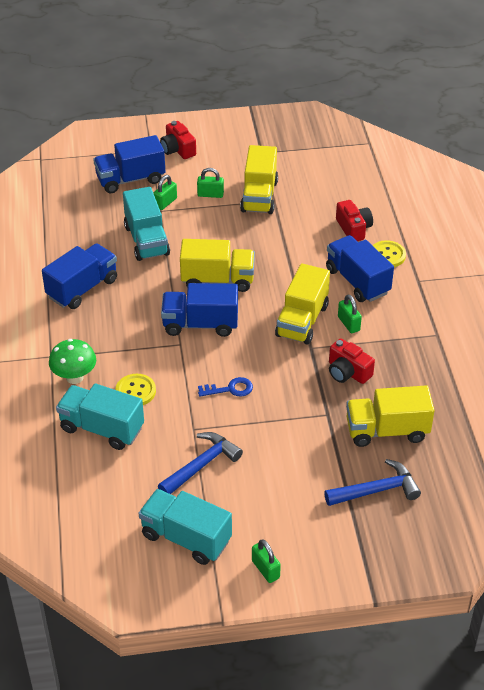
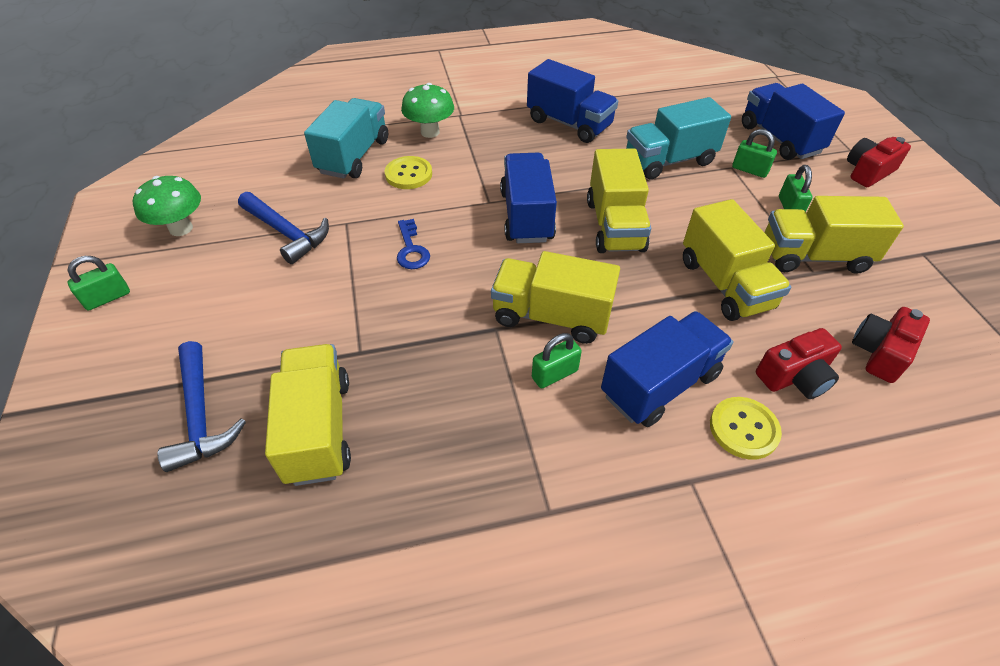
camera: 85 degrees right, 5 degrees up
turquoise truck [139,489,232,565] -> green mushroom [133,176,201,236]
red camera [329,338,375,384] -> red camera moved to [852,307,930,383]
none -> yellow truck [683,199,791,321]

